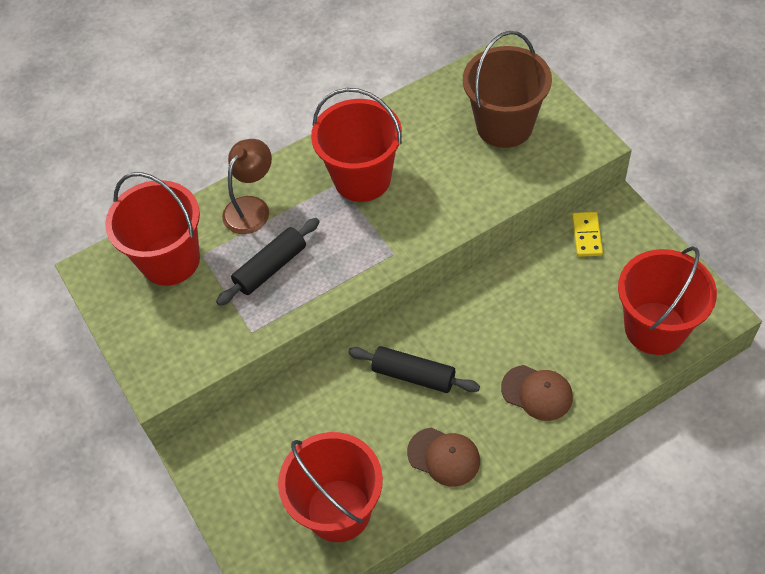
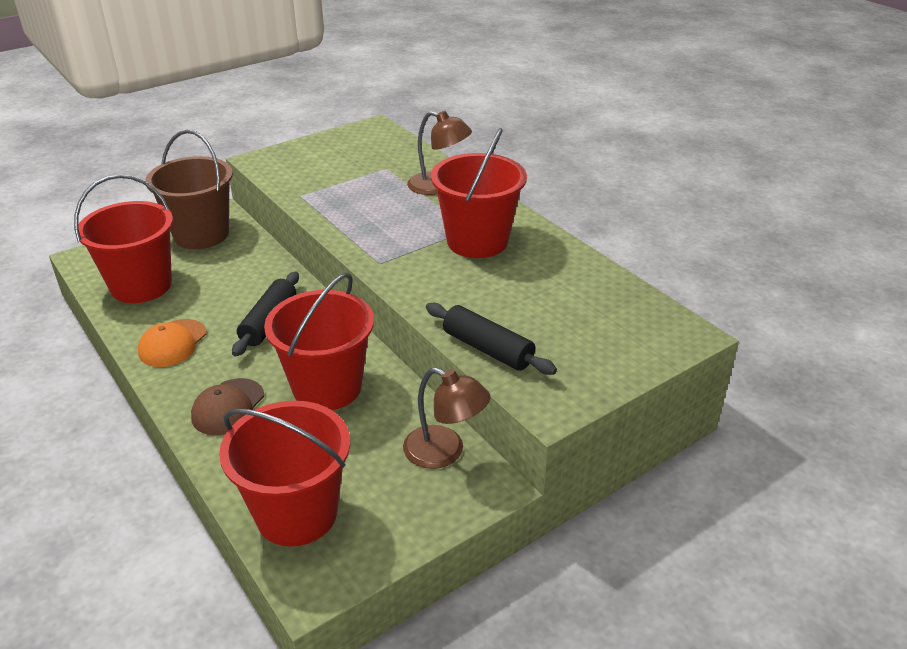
camera: 80 degrees right, 20 degrees down
red bucket [105,172,200,286] -> red bucket moved to [264,273,374,410]
black rolling pin [216,218,320,306] -> black rolling pin moved to [426,303,557,375]
brown cap [407,427,480,487] -> orange cap [138,319,206,367]
brown bucket [463,31,552,148] -> brown bucket moved to [145,130,233,249]
yellow domino [572,212,603,257] -> brown lamp [403,368,490,469]

